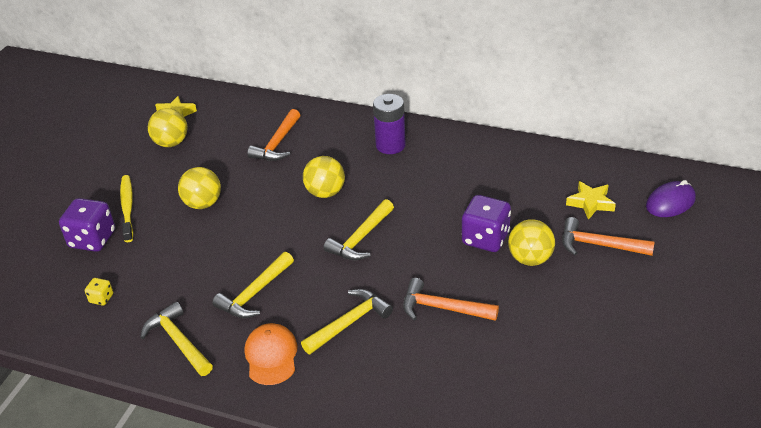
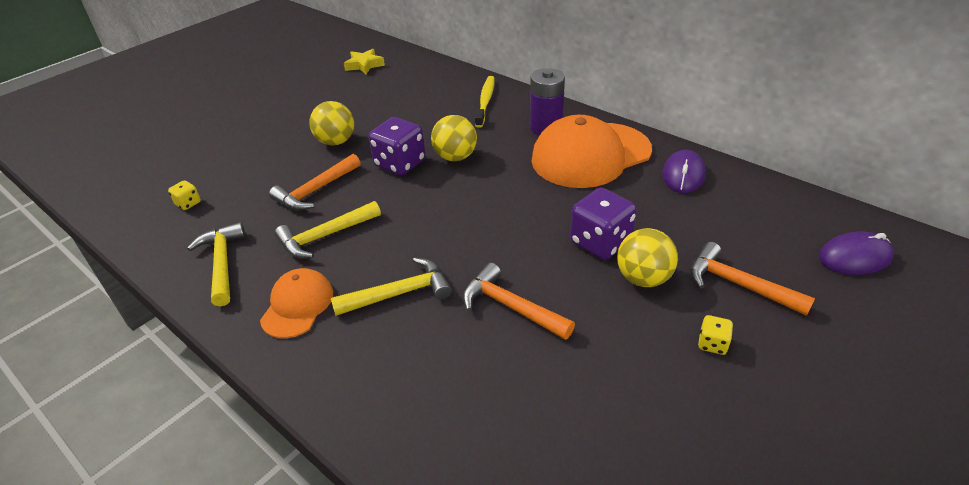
camera: 20 degrees right, 0 degrees up
purple dice [59,198,115,252] -> purple dice moved to [368,117,425,175]
yellow toothbrush [120,175,133,242] -> yellow toothbrush moved to [475,76,495,128]
yellow ball [148,108,188,147] -> none
orange hammer [247,109,300,161] -> orange hammer moved to [269,154,361,211]
yellow hammer [324,199,394,260] -> none
yellow star [566,181,616,220] -> none
none -> orange cap [531,115,652,188]
none -> purple mouse [662,149,706,193]
none -> yellow dice [698,315,733,355]

